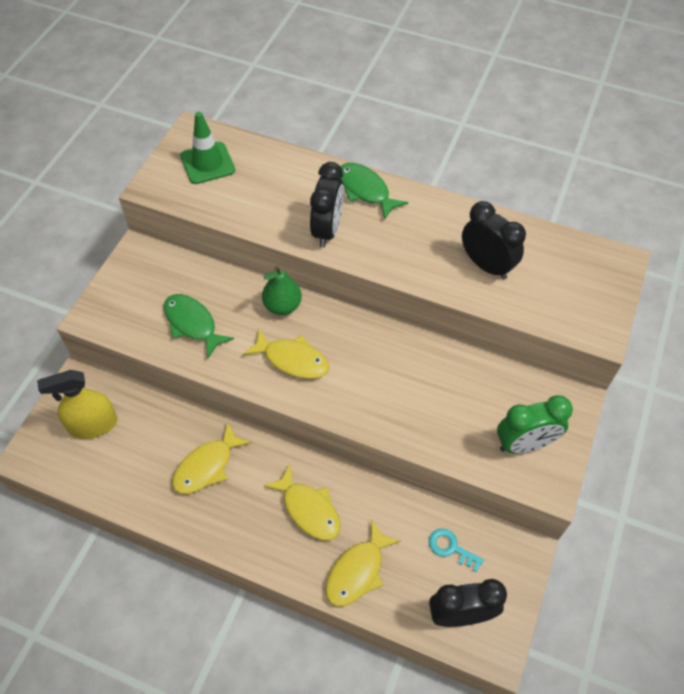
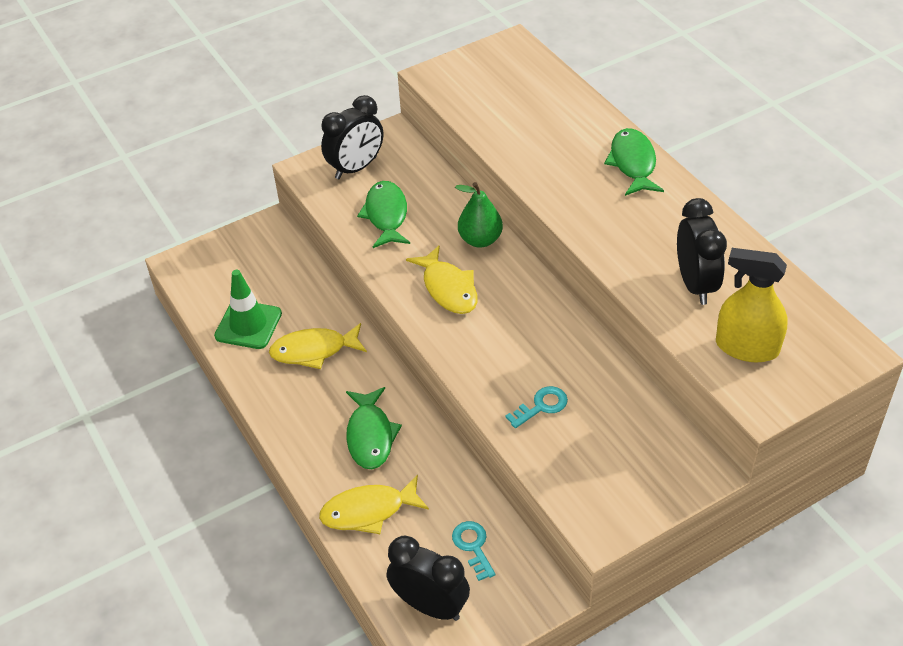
camera: 40 degrees right, 10 degrees down
yellow spray bottle [37,370,117,439] -> yellow spray bottle moved to [716,248,788,362]
green traffic cone [180,112,235,184] -> green traffic cone moved to [214,270,282,349]
yellow fish [264,465,341,540] -> green fish [346,387,402,469]
black clock [310,162,344,248] -> black clock moved to [321,95,383,179]
green clock [497,395,573,453] -> none
none -> turquoise key [505,386,568,428]

